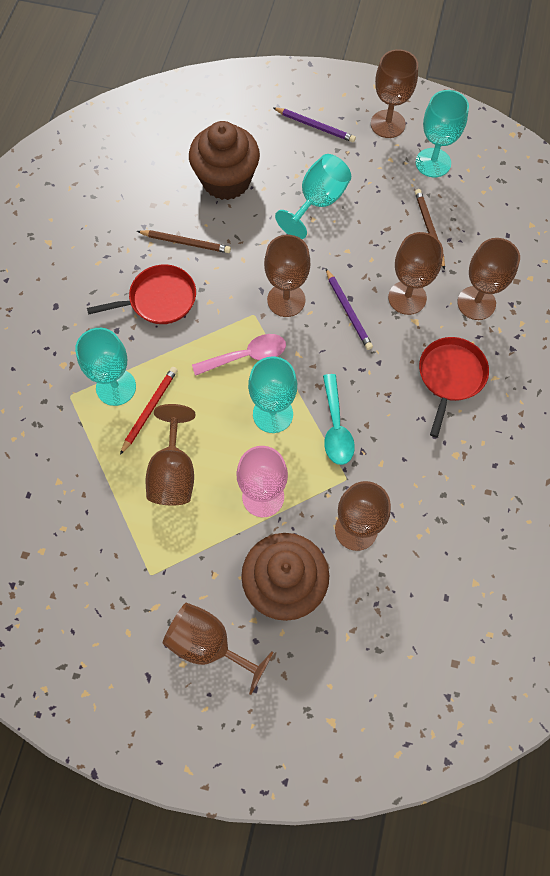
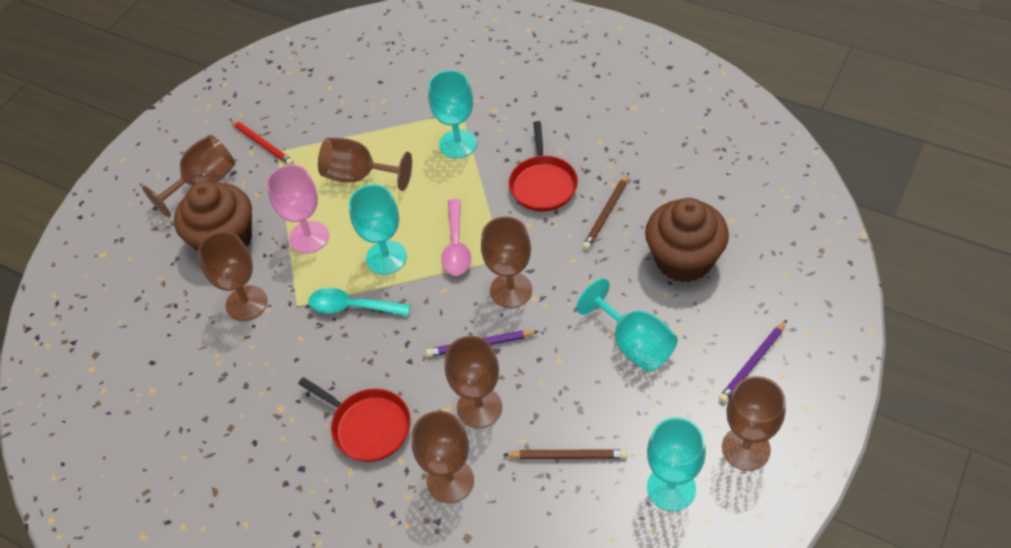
camera: 110 degrees right, 15 degrees down
red pencil [120,367,178,455] -> red pencil moved to [230,119,294,165]

